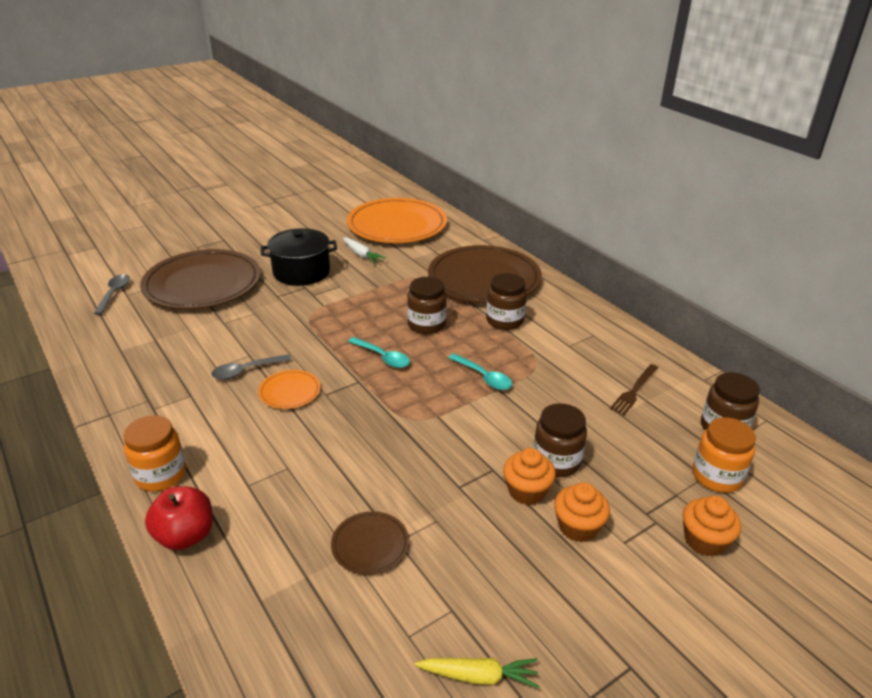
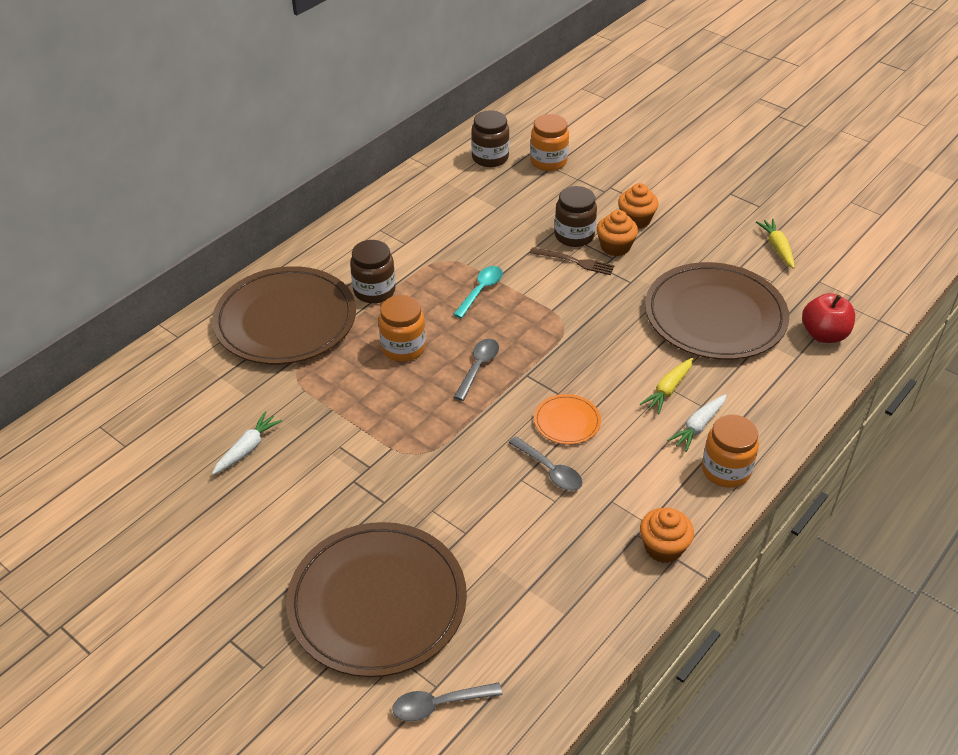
camera: 105 degrees left, 10 degrees up
red apple [145,486,213,550] -> red apple moved to [802,293,855,343]
black pot [261,228,337,286] -> none
brown plate [331,511,409,575] -> brown plate [645,262,789,360], size x2.32
orange plate [347,198,447,243] -> none
turquoise spoon [348,337,410,368] -> grey spoon [454,339,499,401]
brown jar [407,277,447,334] -> orange jar [379,295,426,362]
brown fork [610,364,658,415] -> brown fork moved to [530,247,615,275]
orange cupcake [683,496,741,556] -> orange cupcake moved to [640,508,694,563]
none -> yellow carrot [640,358,693,414]
none -> white carrot [667,394,727,452]

